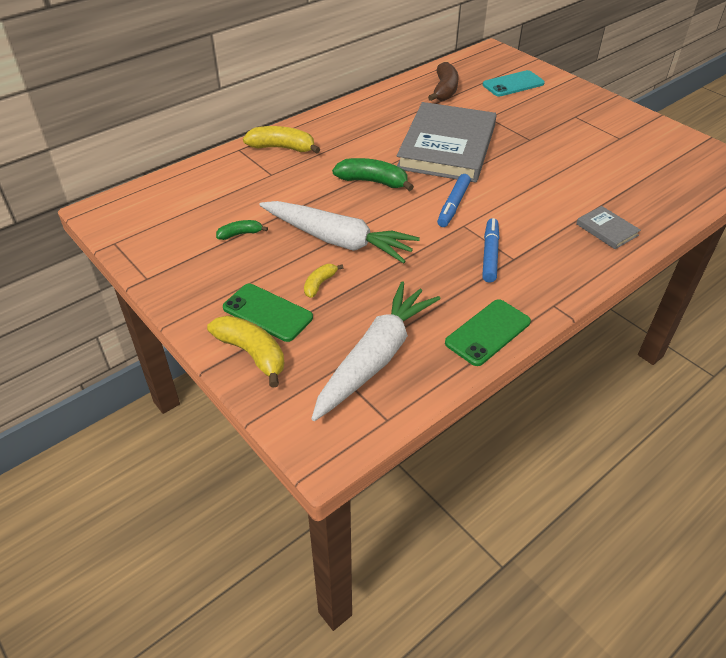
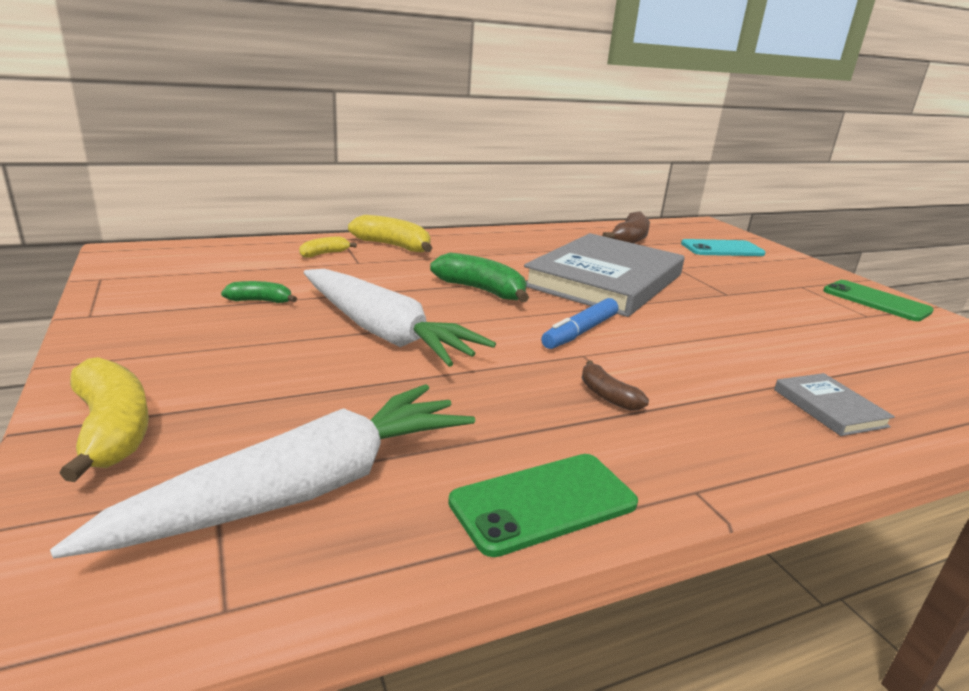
camera: 15 degrees right, 20 degrees down
green phone [223,284,313,342] -> green phone moved to [823,280,934,321]
yellow banana [304,264,343,298] -> yellow banana moved to [299,236,357,258]
blue marker [482,218,500,282] -> brown banana [582,360,649,411]

